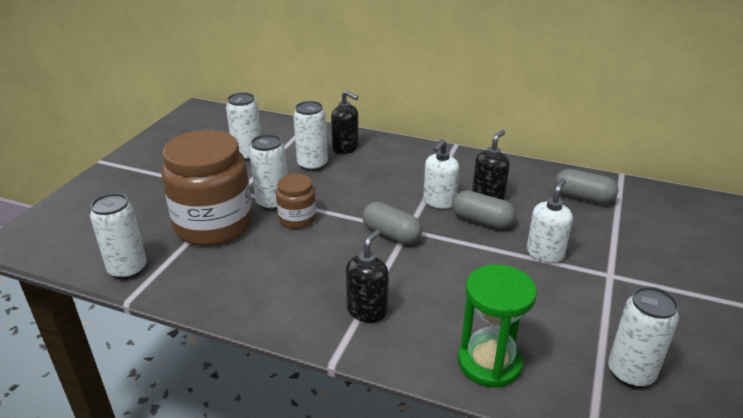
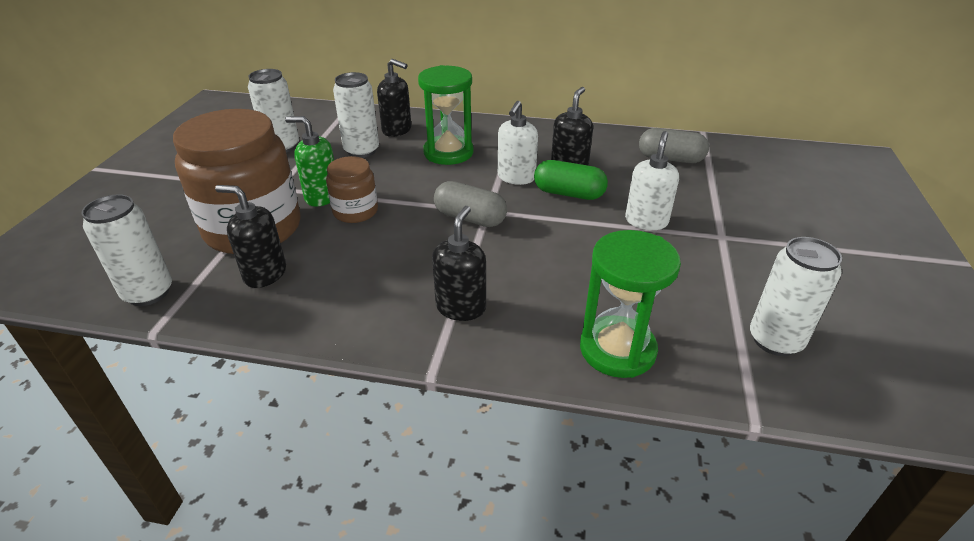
camera: 10 degrees left, 5 degrees up
white can [249,134,287,211] -> green soap dispenser [285,116,334,207]
grey capsule [452,190,516,229] -> green capsule [534,160,608,200]
none -> black soap dispenser [215,185,286,288]
none -> green hourglass [418,65,473,165]

